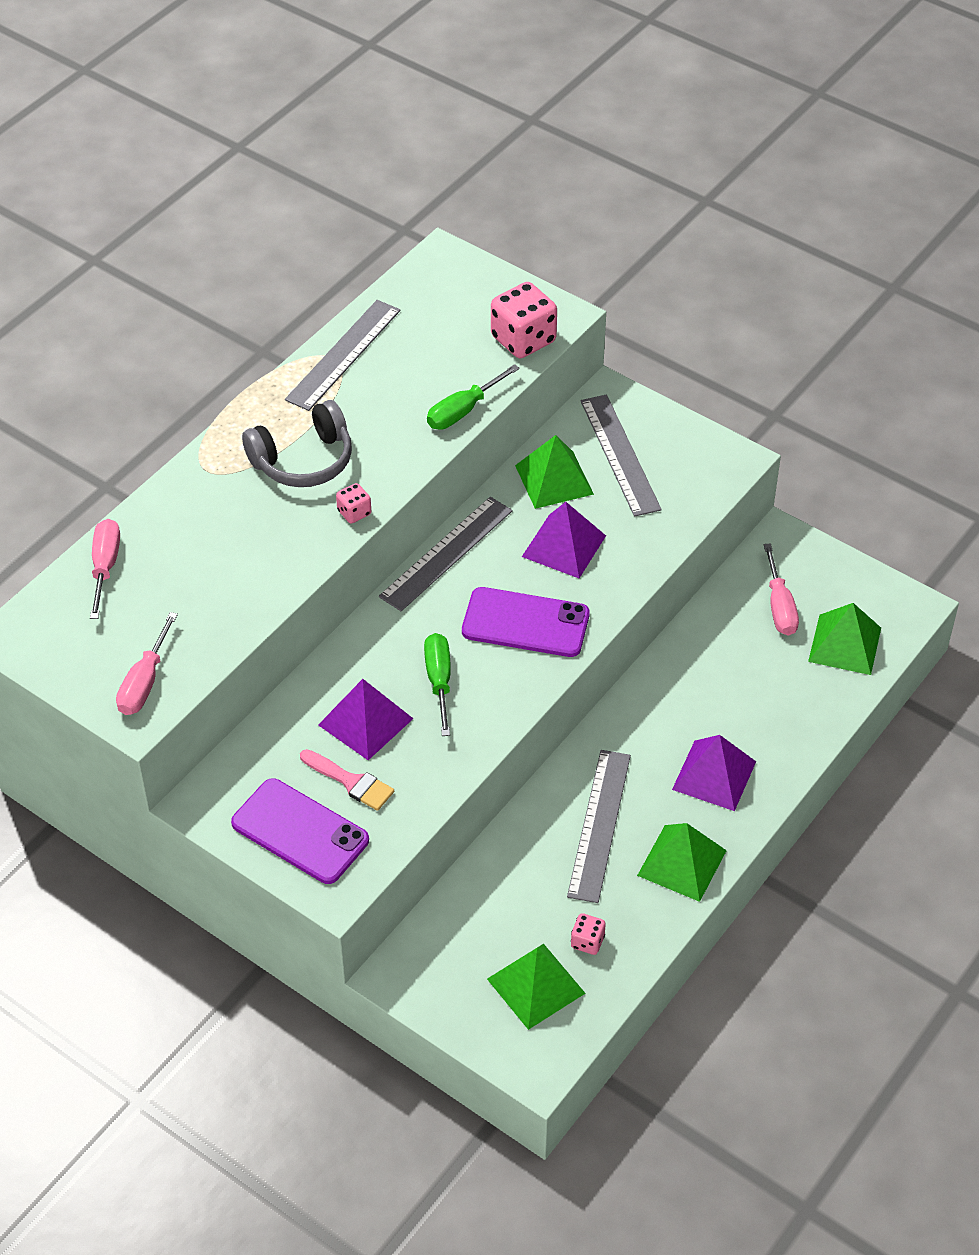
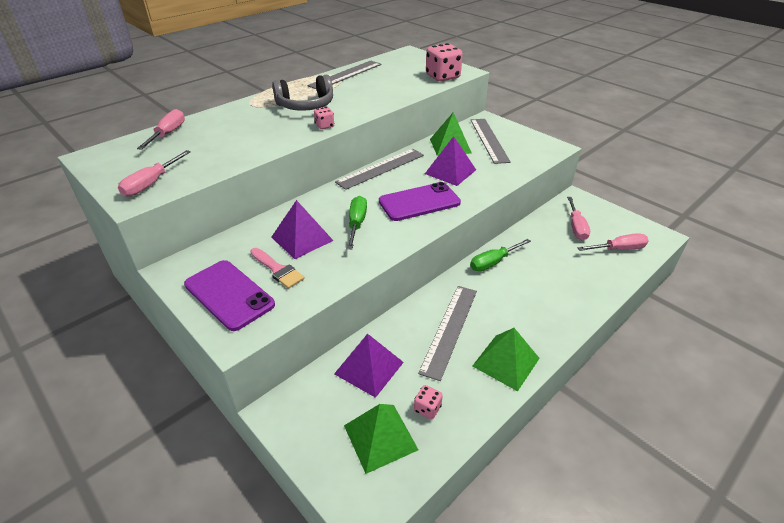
camera: 10 degrees right, 10 degrees down
green screwdriver [427,364,520,430] -> green screwdriver moved to [470,239,531,271]
purple phone [462,587,590,657] -> purple phone turned 45 degrees counterclockwise [379,182,461,221]
purple pyramid [672,735,756,811] -> purple pyramid moved to [334,334,404,398]
green pyramid [808,603,881,675] -> pink screwdriver [578,233,649,251]

